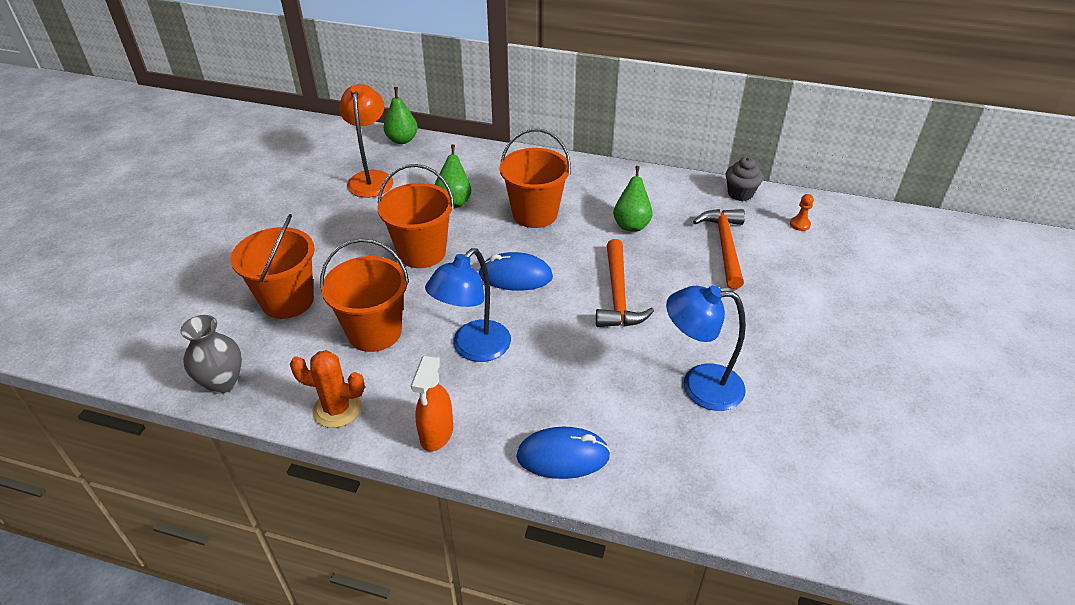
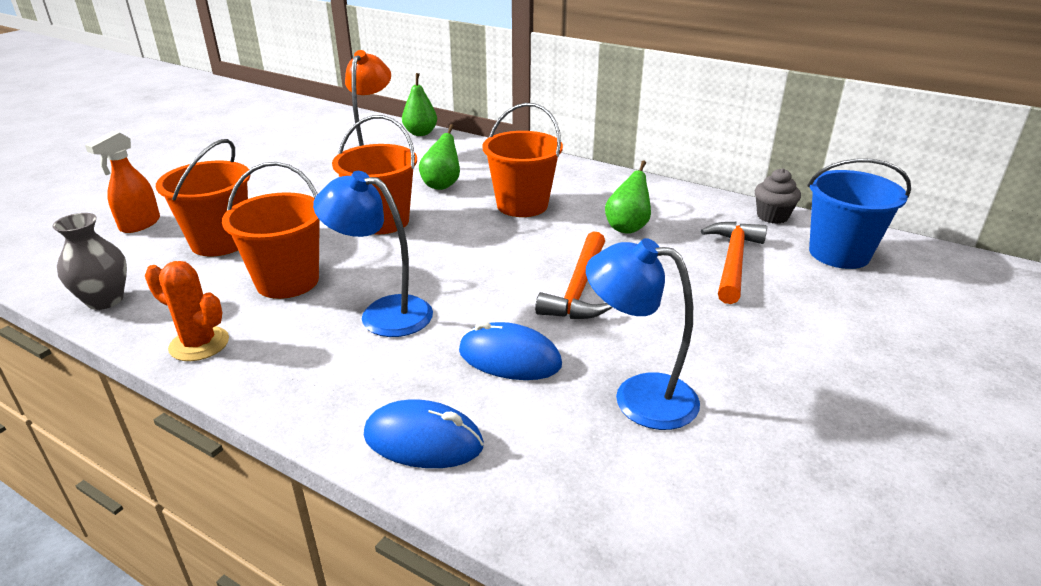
camera: 15 degrees right, 10 degrees down
orange spray bottle [411,355,453,452] -> orange spray bottle moved to [85,131,160,233]
blue lamp [425,248,511,362] -> blue lamp turned 60 degrees clockwise [313,171,433,337]
blue mouse [479,252,553,291] -> blue mouse moved to [459,321,562,380]
orange pawn [790,194,814,231] -> blue bucket [808,158,911,269]

